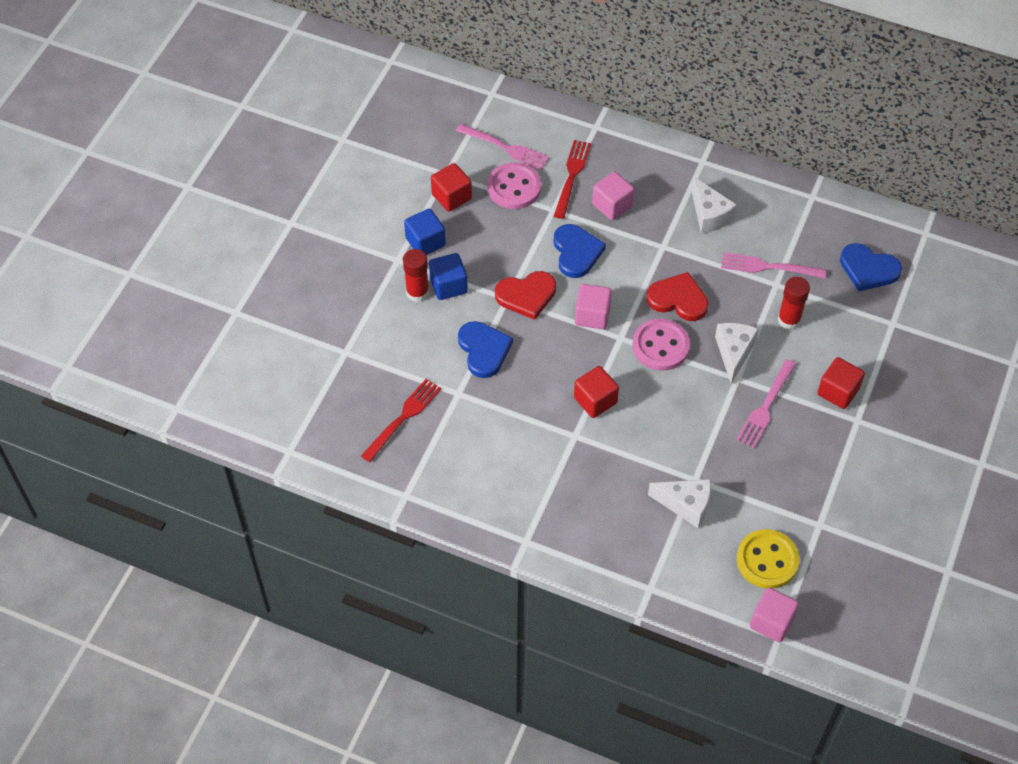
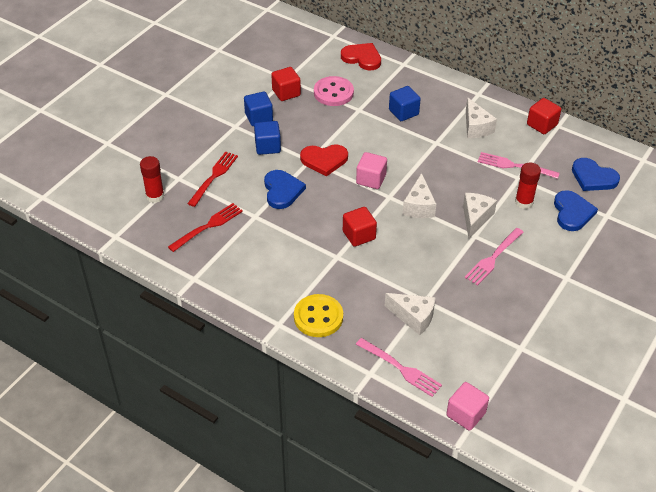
camera: 10 degrees right, 10 degrees down
red glue stick [403,249,429,302] -> red glue stick moved to [140,156,164,203]
pink fork [456,124,549,170] -> pink fork moved to [356,338,442,397]
blue heart [553,224,606,278] -> blue heart moved to [554,190,598,231]
red fork [554,140,591,219] -> red fork moved to [187,151,238,207]
pink cube [592,172,634,220] -> blue cube [389,86,421,121]
pink button [632,319,690,371] -> white cheese [402,173,436,218]
red heart [646,272,709,321] -> red heart moved to [341,43,381,70]
yellow button [737,529,799,589] -> yellow button moved to [294,294,343,337]
red cube [817,357,865,409] -> red cube moved to [527,98,561,134]

